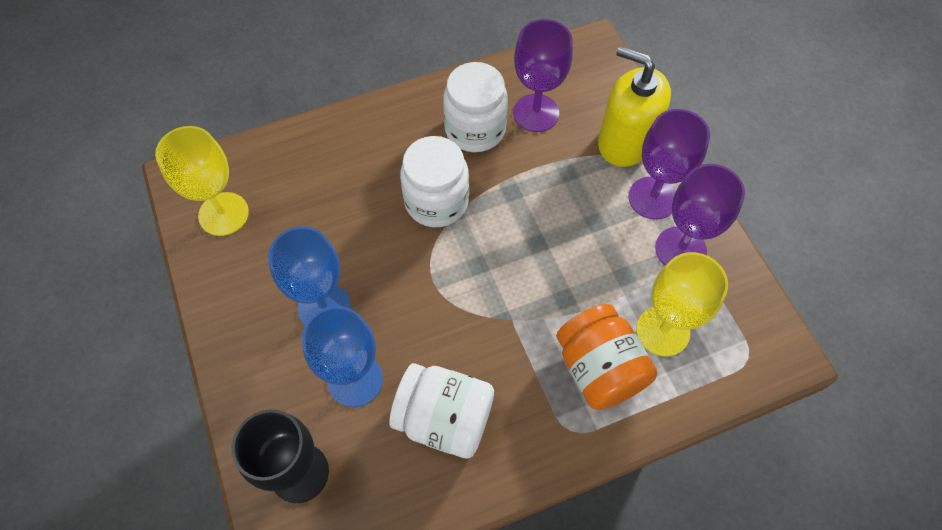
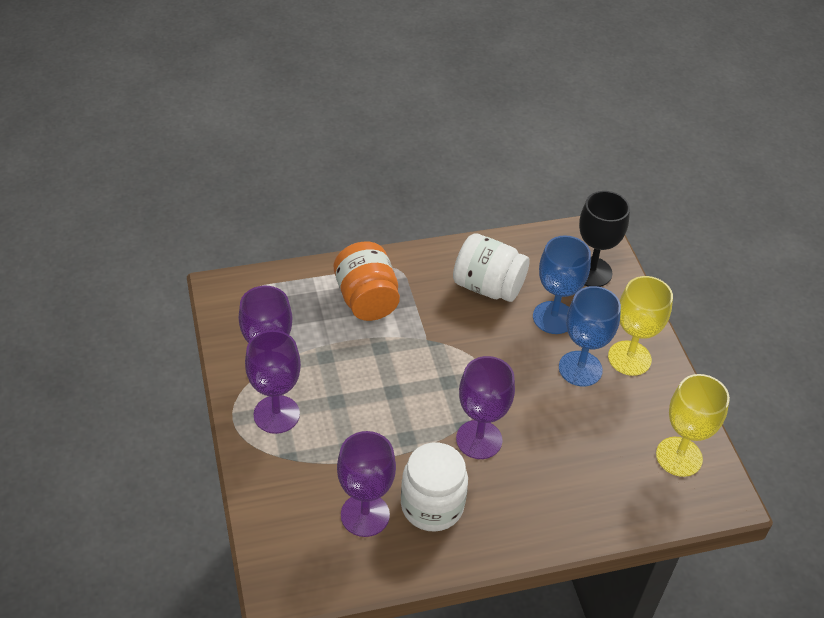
camera: 175 degrees left, 15 degrees down
white jar [400,136,469,227] -> purple goblet [456,356,515,459]
yellow soap dispenser [598,46,671,167] -> none
yellow goblet [636,252,728,356] -> yellow goblet moved to [608,276,673,376]

